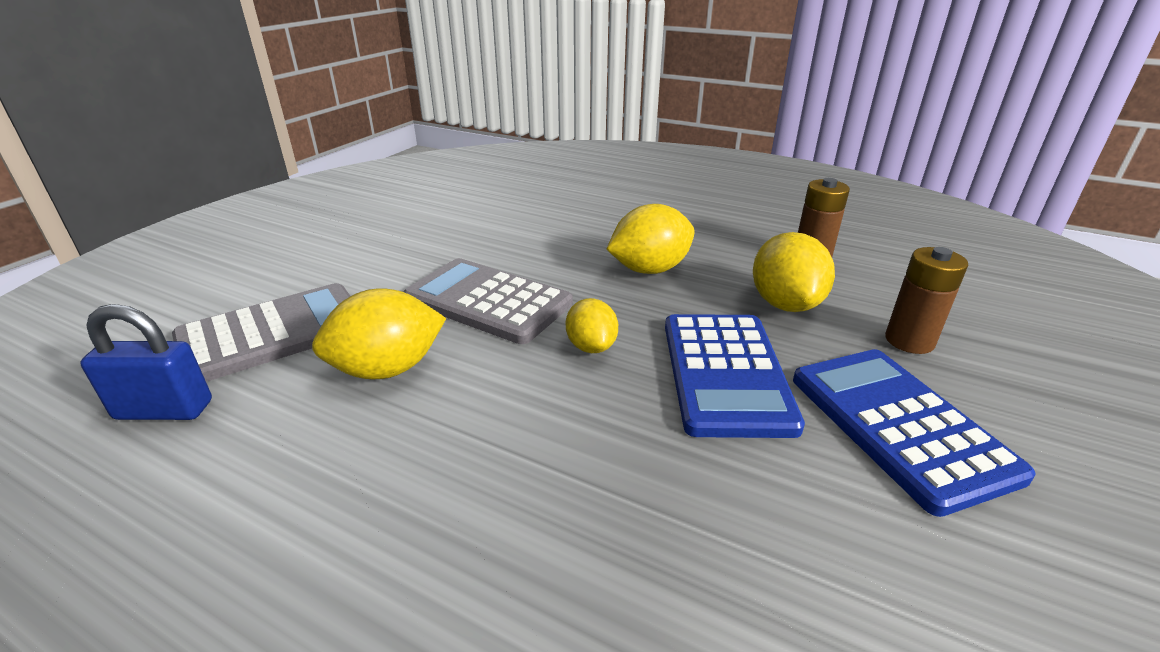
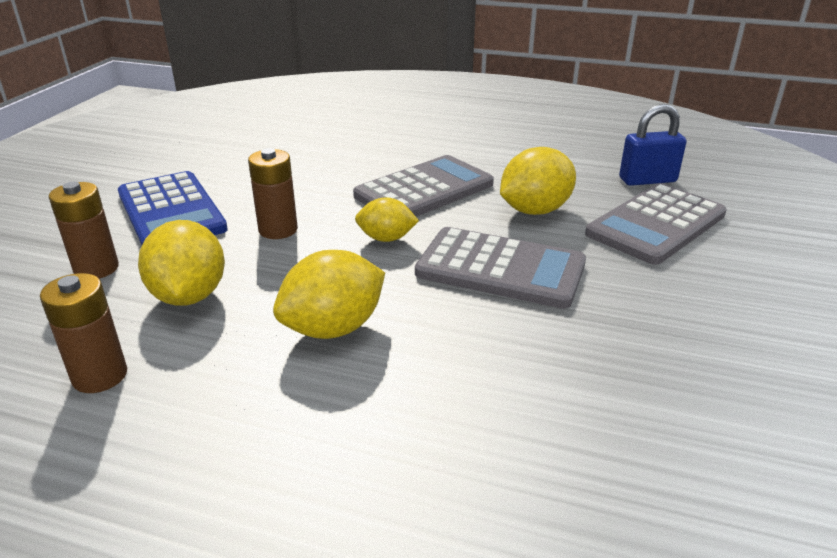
camera: 170 degrees right, 0 degrees up
yellow lemon [566,298,618,353] -> yellow lemon turned 60 degrees counterclockwise [355,197,419,242]
blue calculator [665,314,805,438] -> brown battery [248,148,298,239]
none -> grey calculator [353,155,494,217]

